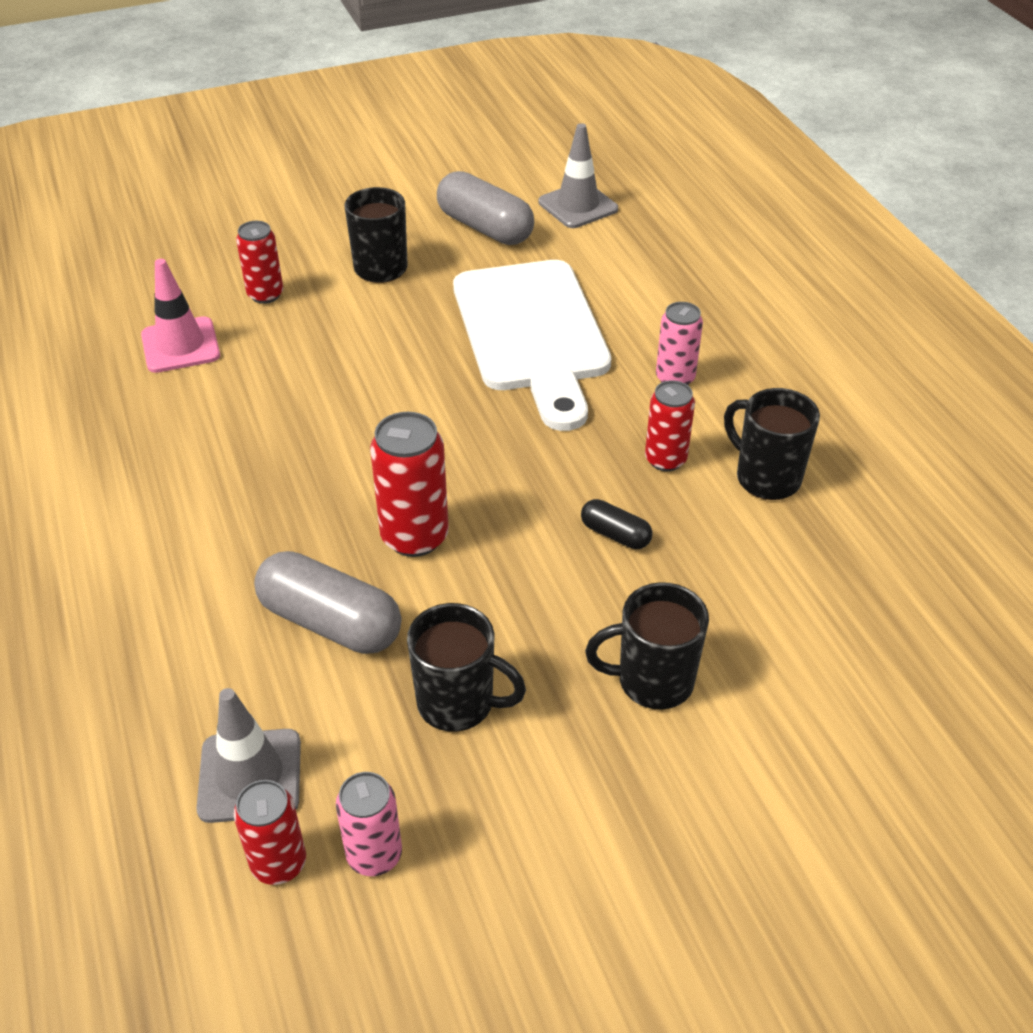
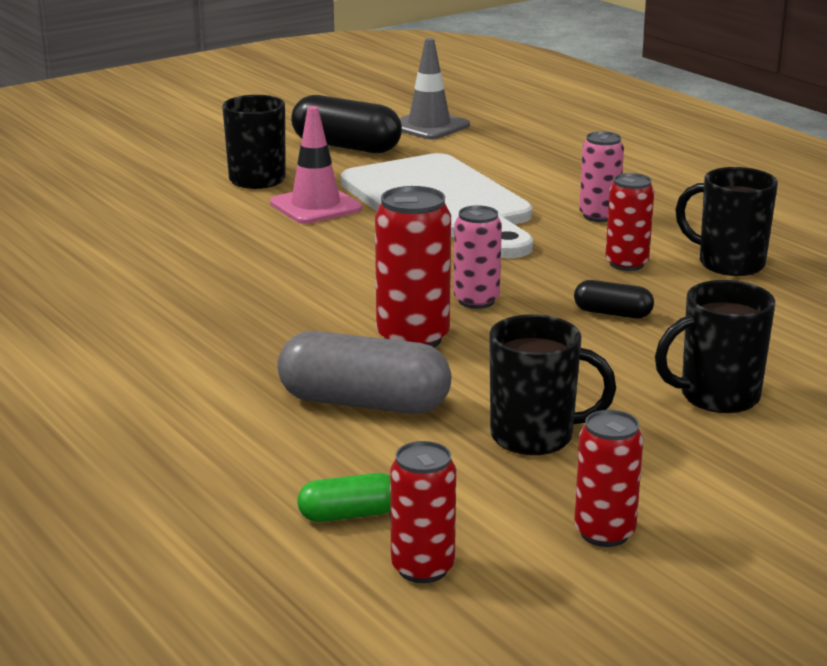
camera: 15 degrees left, 20 degrees down
pink traffic cone [141,259,220,373] -> pink traffic cone moved to [270,106,362,224]
grey traffic cone [196,688,301,823] -> green capsule [298,473,391,522]
red can [236,221,283,304] -> red can moved to [574,410,643,547]
pink can [336,772,402,876] -> pink can moved to [454,205,502,309]
grey capsule [437,171,534,245] -> black capsule [291,95,402,153]

